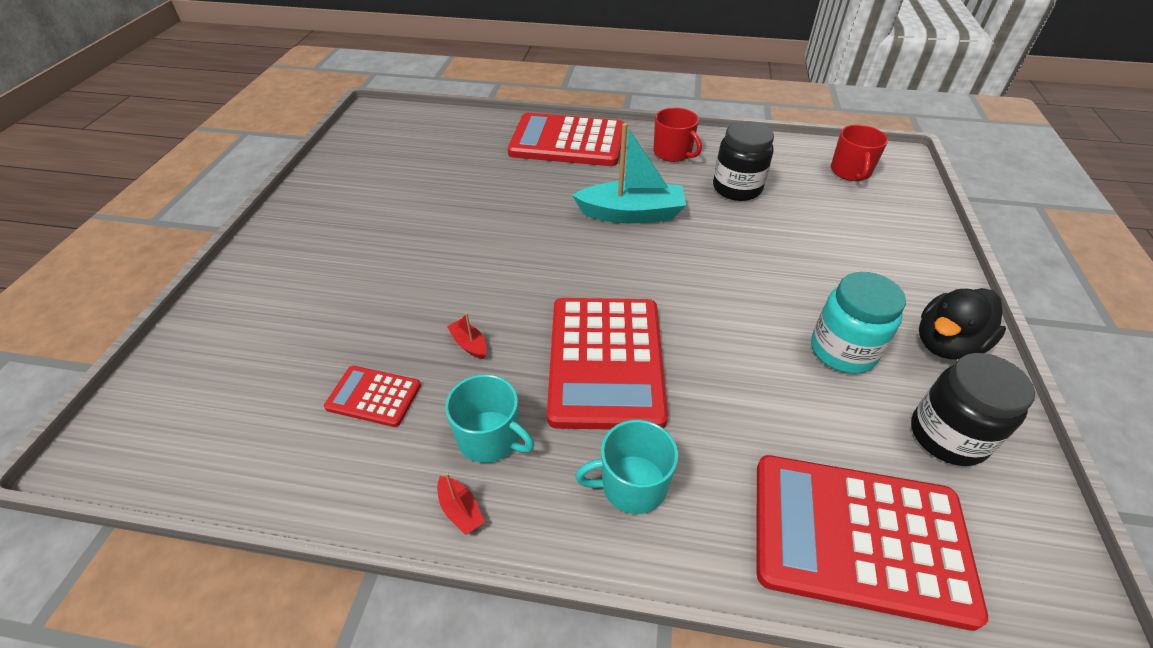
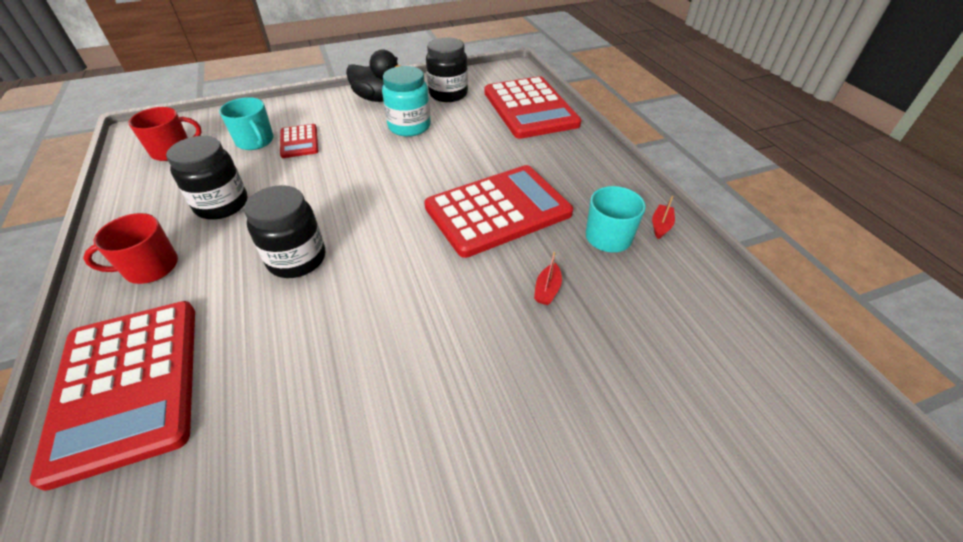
camera: 120 degrees left, 0 degrees up
red calculator [324,366,421,427] -> red calculator moved to [280,124,318,158]
turquoise boat [572,123,686,223] -> black jar [244,185,325,278]
turquoise mug [575,420,678,514] -> turquoise mug moved to [219,97,274,150]
red mug [654,108,702,162] -> red mug turned 135 degrees counterclockwise [83,213,178,284]

